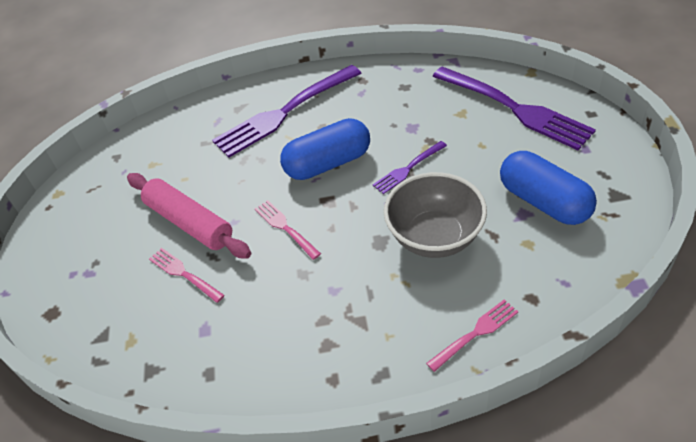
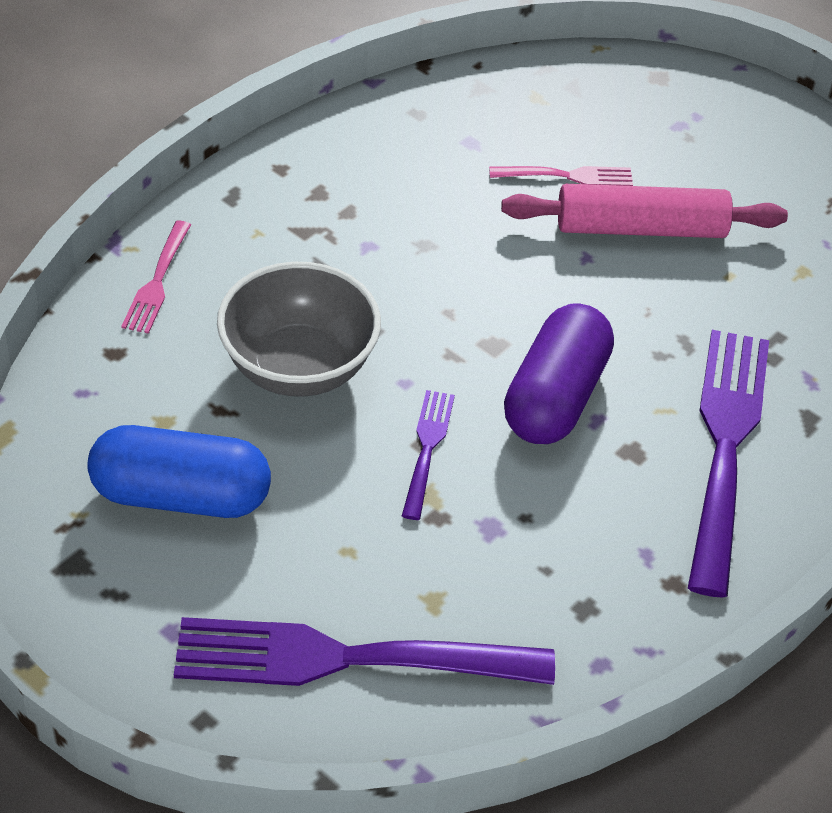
camera: 130 degrees right, 0 degrees up
pink fork [255,200,321,260] -> none
blue capsule [280,118,370,180] -> purple capsule [504,303,614,444]

